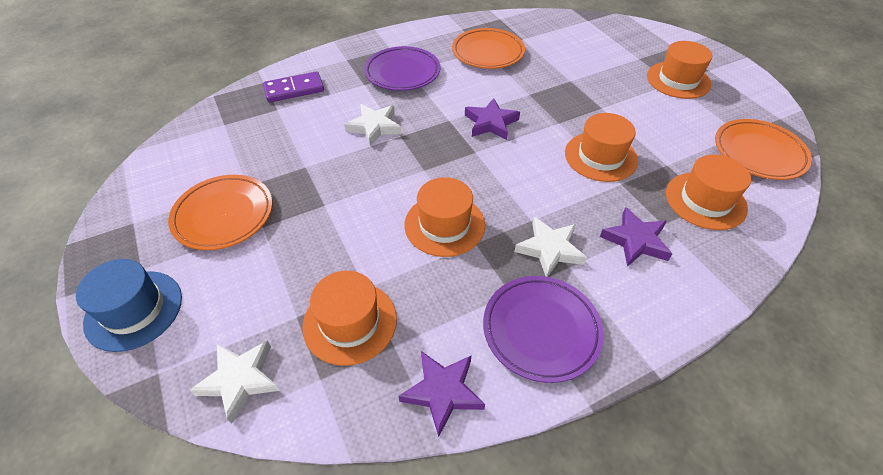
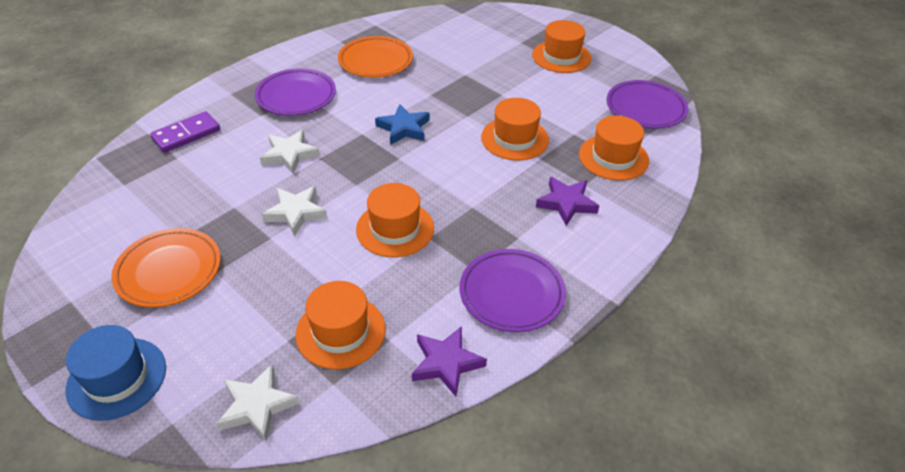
camera: 20 degrees left, 5 degrees down
purple star [465,98,520,140] -> blue star [375,104,430,145]
white star [515,217,587,277] -> white star moved to [262,186,328,237]
orange plate [715,119,812,180] -> purple plate [606,80,688,129]

